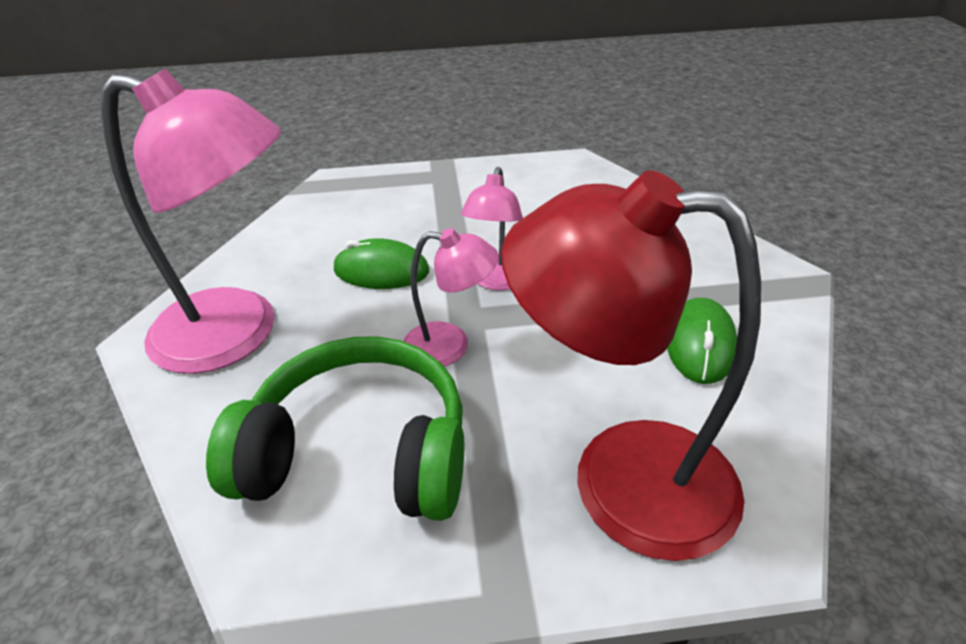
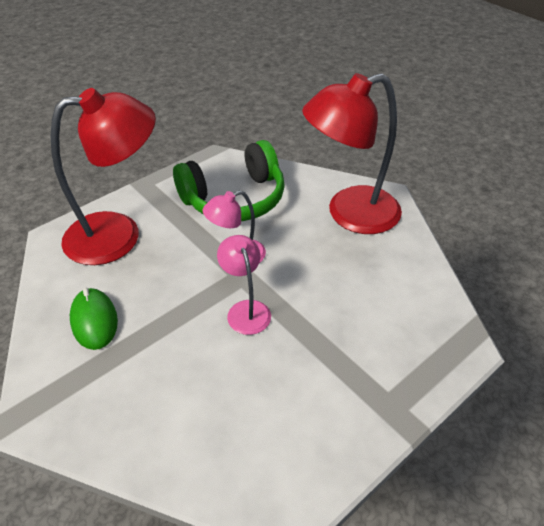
camera: 145 degrees right, 5 degrees up
pink lamp [101,69,281,374] -> red lamp [302,73,402,234]
green mouse [333,238,429,289] -> none

